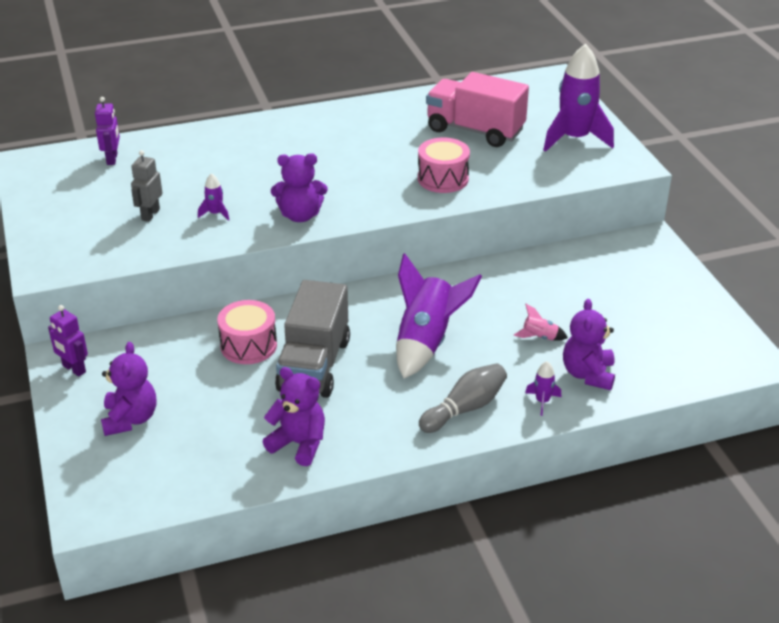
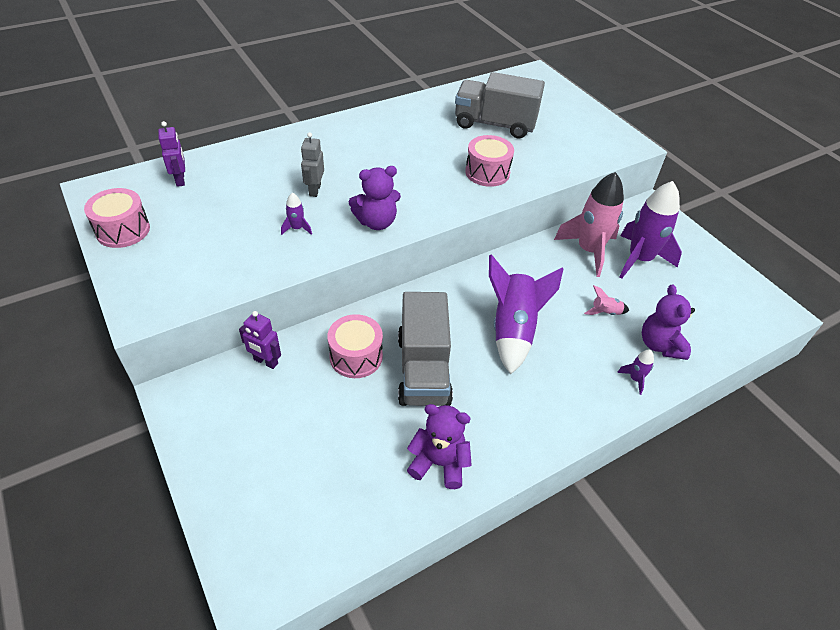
camera: 15 degrees left, 10 degrees up
purple robot [48,305,88,376] -> purple robot moved to [239,311,281,369]
purple teddy bear [101,342,156,436] -> none
grey robot [131,150,162,222] -> grey robot moved to [301,132,324,197]
grey bowling pin [419,363,507,433] -> none
pink truck [426,72,529,147] -> grey truck [455,72,545,138]
purple rocket [543,44,614,152] -> purple rocket moved to [619,181,682,279]
none -> pink drum [84,188,150,248]
none -> pink rocket [554,172,624,277]

